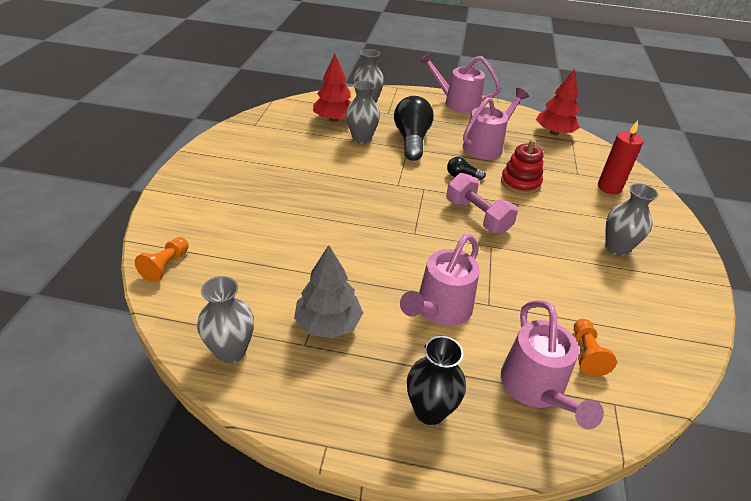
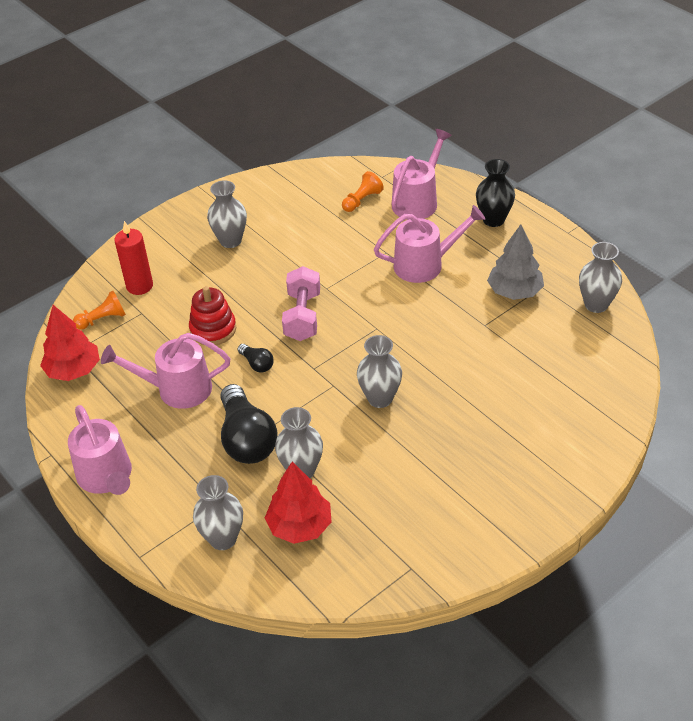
camera: 135 degrees left, 5 degrees up
orange pawn [135,237,188,282] -> orange pawn moved to [73,291,126,330]
black light bulb [394,96,434,161] -> black light bulb turned 60 degrees counterclockwise [221,384,278,464]
none -> grey vase [357,335,402,408]

